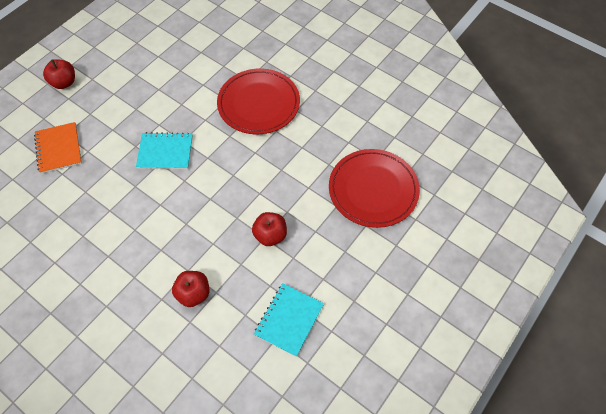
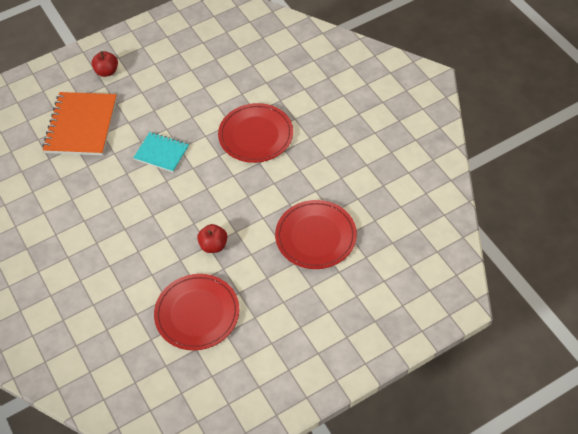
camera: 25 degrees right, 5 degrees down
orange notebook [34,122,82,174] -> orange notebook [42,92,117,155], size x1.72
red apple [172,271,209,307] -> none
turquoise notebook [254,283,324,357] -> red plate [154,274,239,351]

